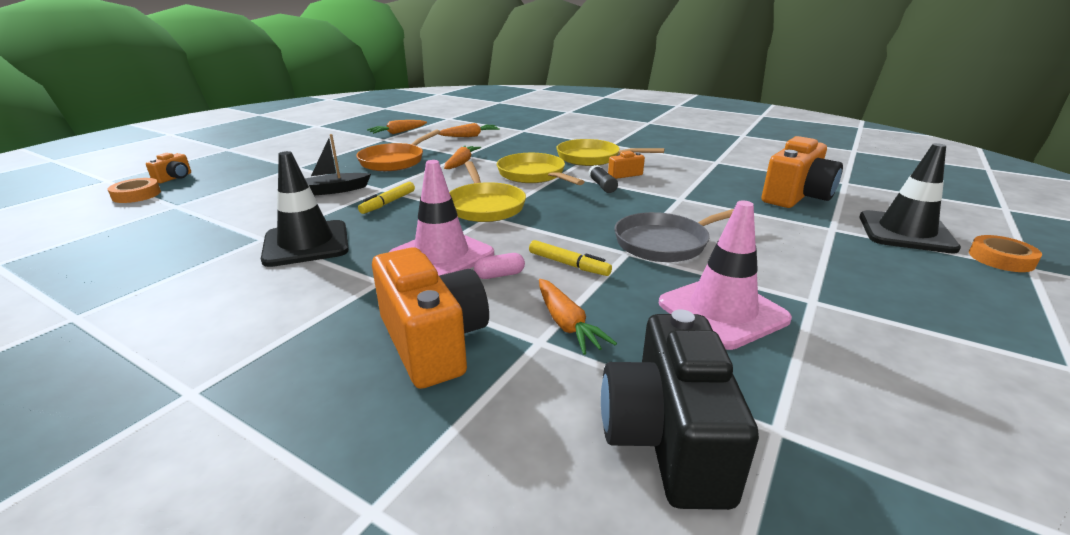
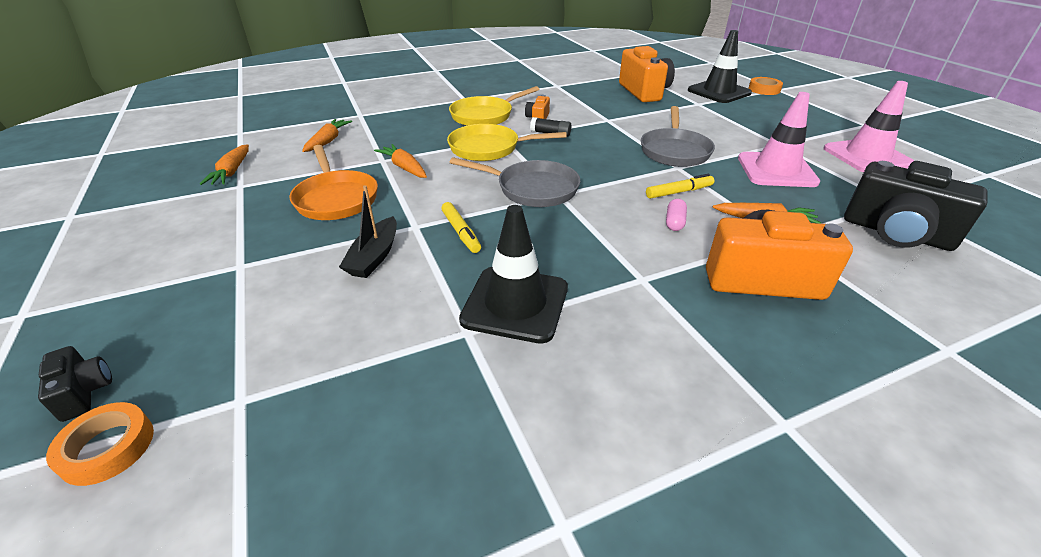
camera: 55 degrees left, 10 degrees up
orange camera [146,153,191,183] -> black camera [38,346,112,422]
pink traffic cone [389,160,494,276] -> pink traffic cone moved to [824,81,914,172]
yellow pan [449,161,526,222] -> grey pan [449,157,580,207]

